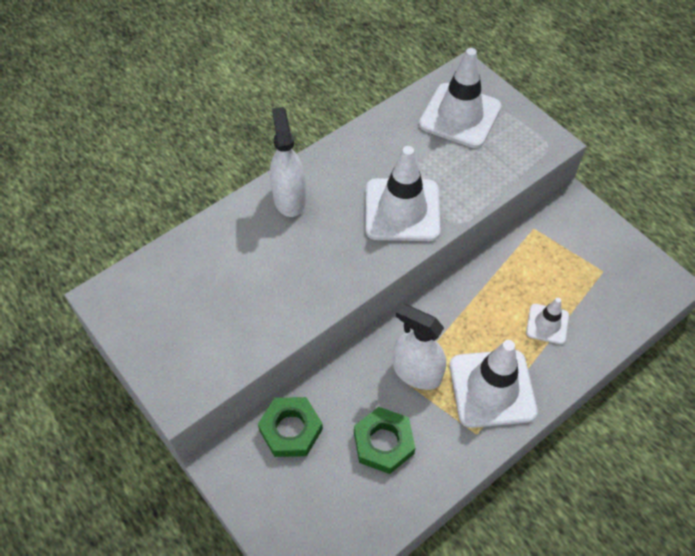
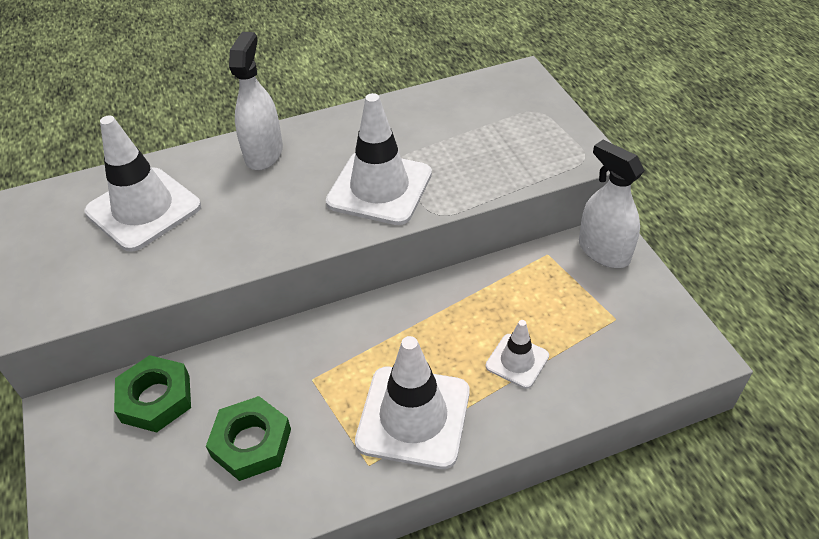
camera: 20 degrees right, 10 degrees down
white spray bottle [393,303,446,390] -> white spray bottle moved to [579,140,645,268]
white traffic cone [419,48,501,148] -> white traffic cone moved to [84,116,201,252]

